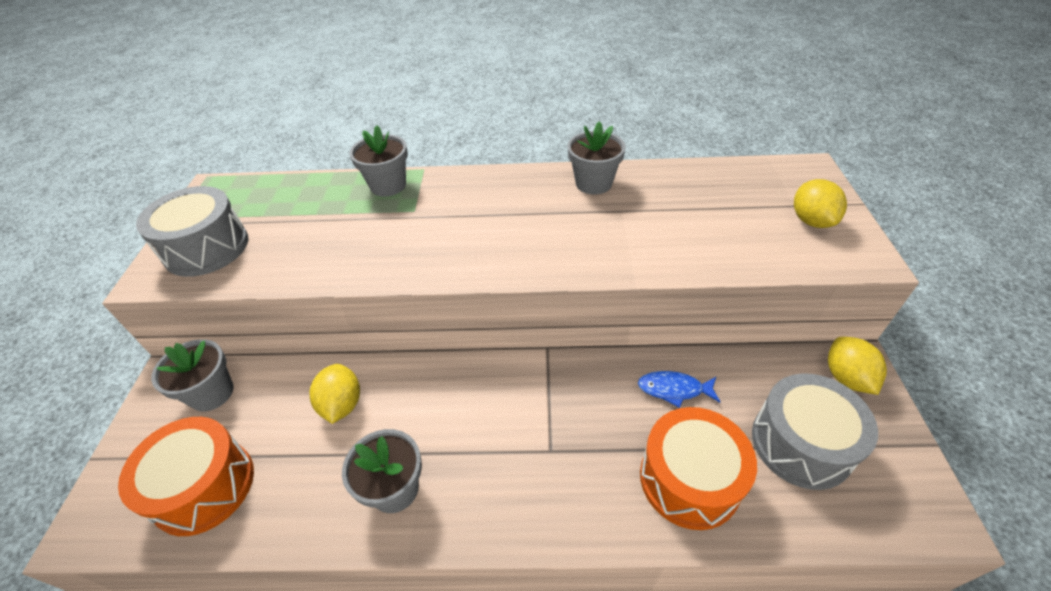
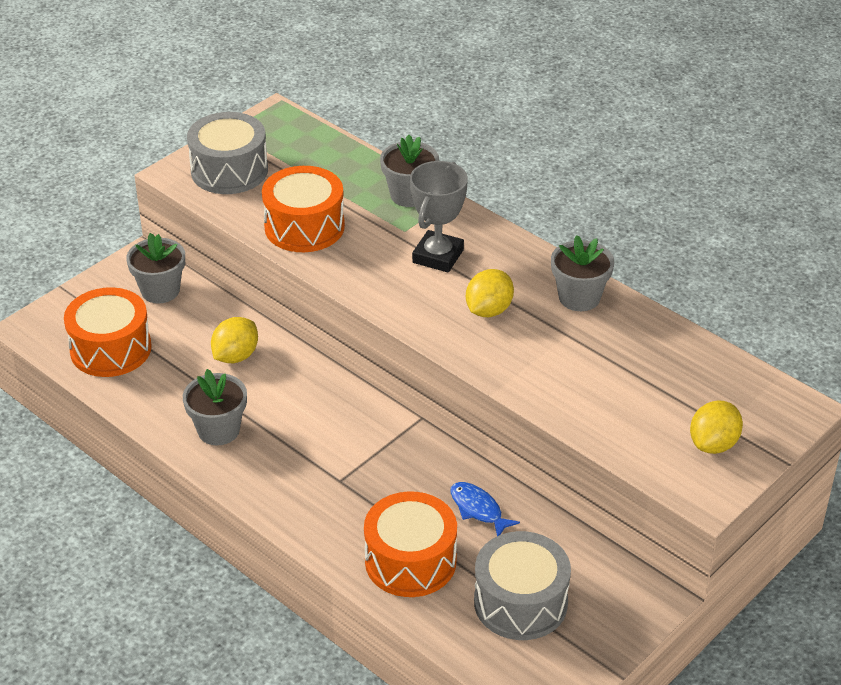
camera: 40 degrees right, 5 degrees down
yellow lemon [828,337,887,395] -> yellow lemon moved to [466,269,514,317]
none -> orange drum [262,166,345,252]
none -> grey trophy [410,161,468,273]

